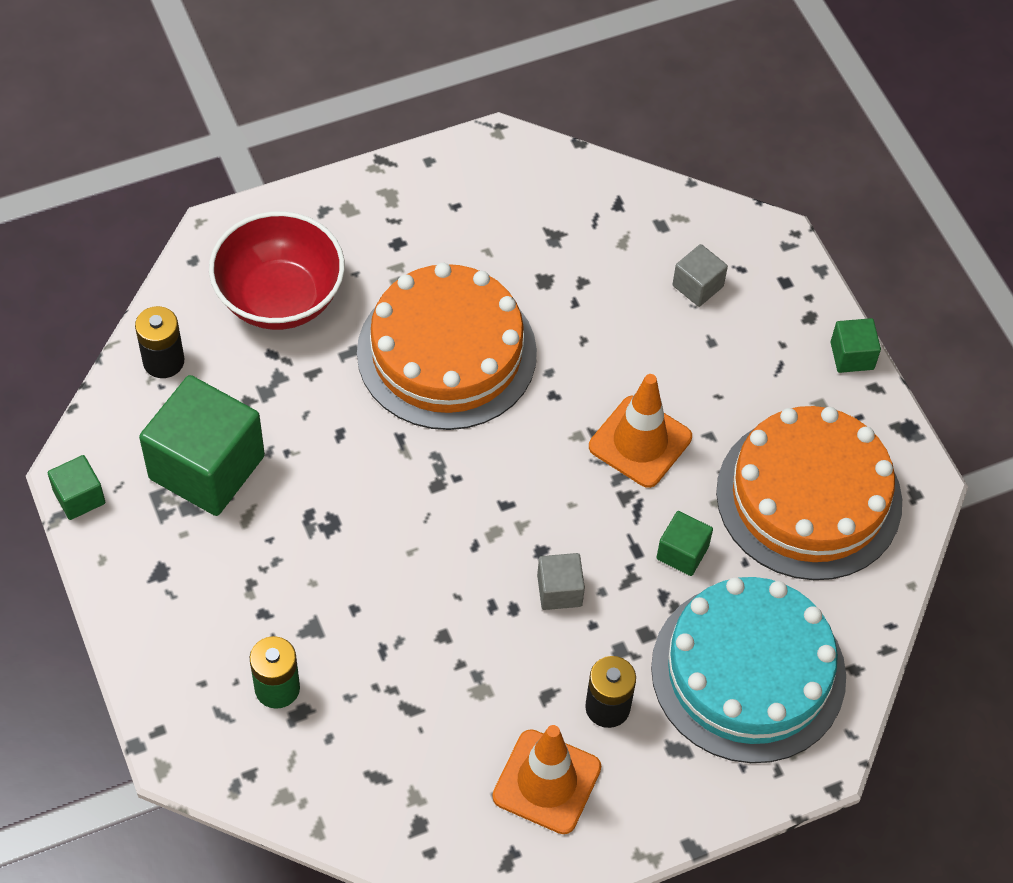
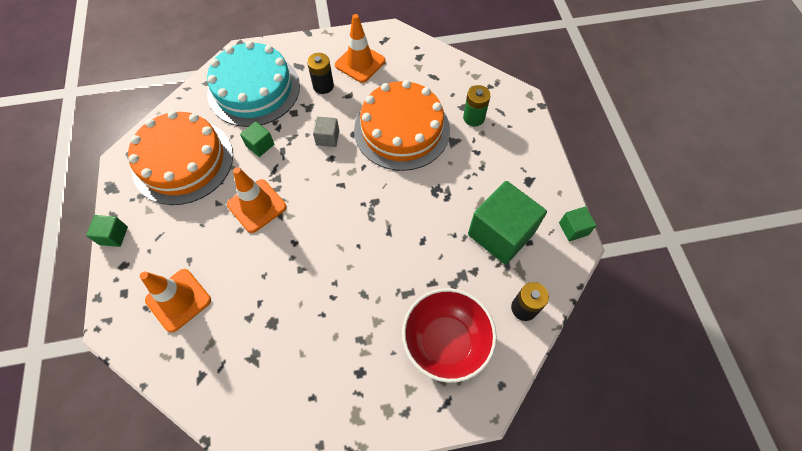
camera: 165 degrees left, 5 degrees up
orange cake [357,262,537,430] -> orange cake moved to [354,80,450,171]
grey cube [672,244,728,307] -> orange traffic cone [140,269,211,333]

